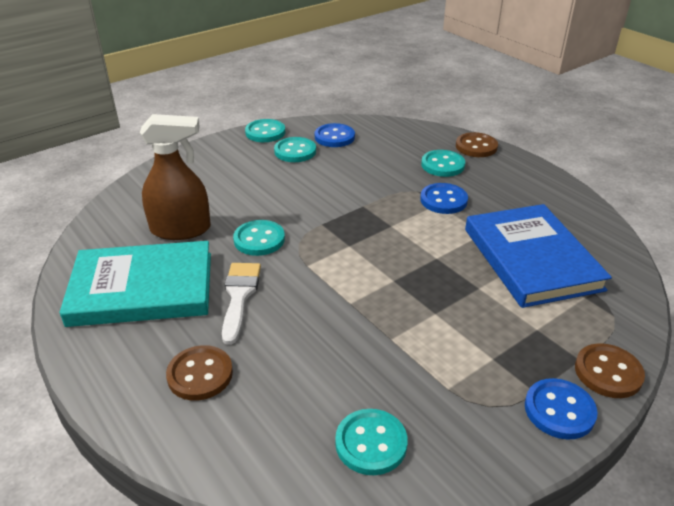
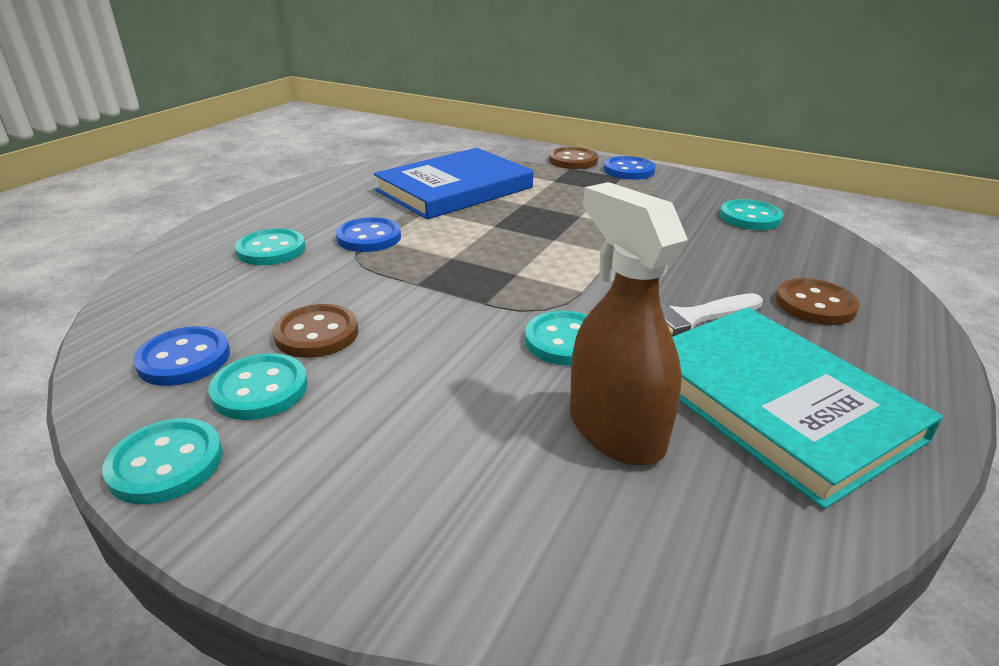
camera: 115 degrees left, 5 degrees down
brown button [456,132,498,157] -> brown button moved to [273,304,358,358]

